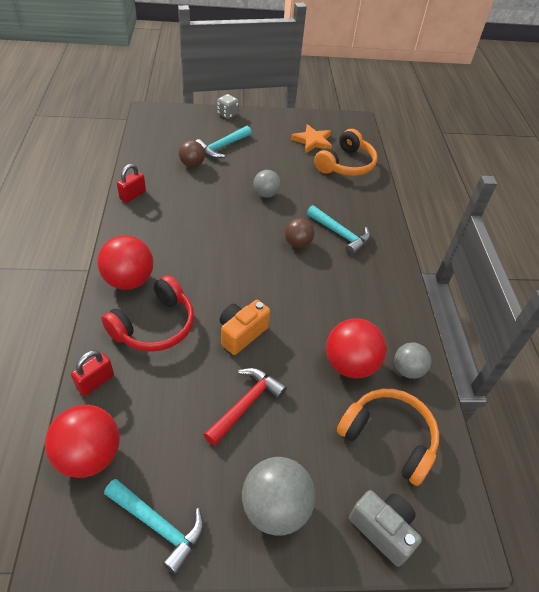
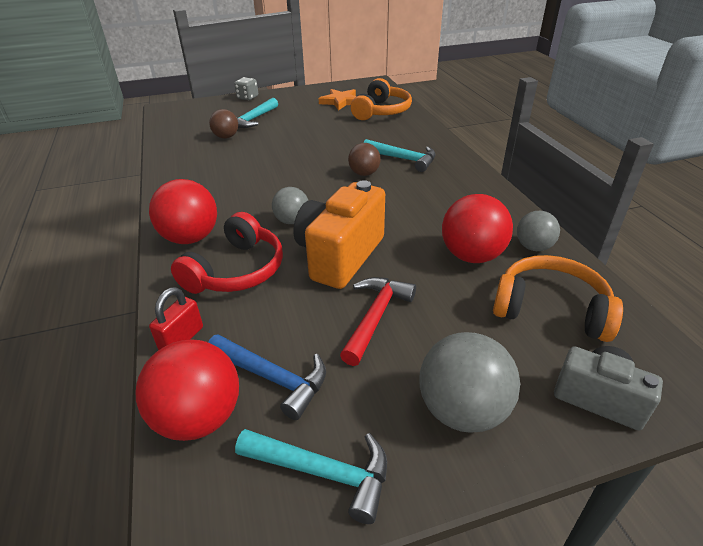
camera: 10 degrees left, 10 degrees down
red padlock [117,164,146,203] -> none
orange camera [220,300,270,355] -> orange camera [294,180,385,289], size x1.63
grey ball [253,170,281,198] -> grey ball moved to [272,187,308,224]
none -> blue hammer [208,334,326,420]

